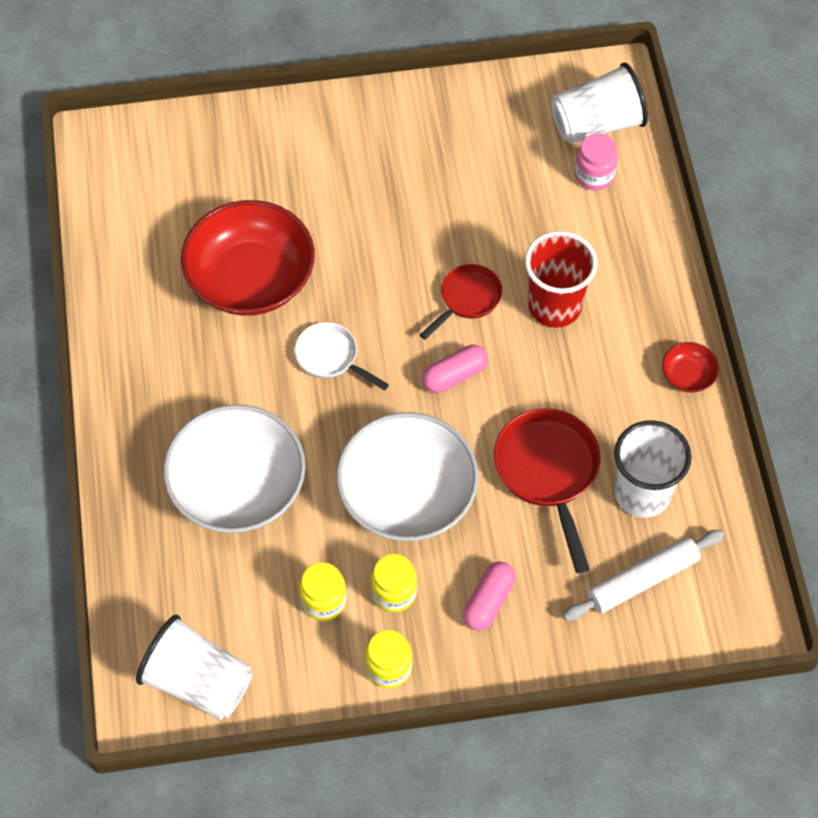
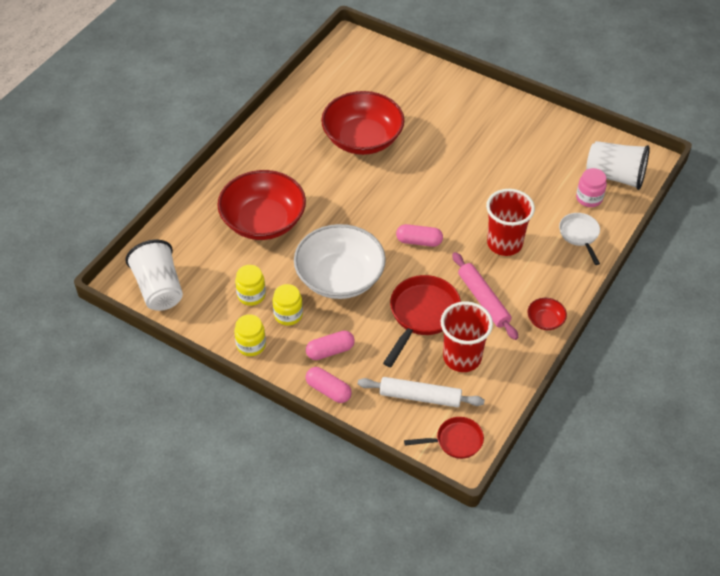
camera: 40 degrees right, 10 degrees down
white bowl [163,404,306,533] -> red bowl [217,170,306,240]
white pan [295,322,389,391] -> white pan moved to [559,213,600,265]
red pan [420,264,502,340] -> red pan moved to [404,417,484,459]
white cup [614,420,692,518] -> red cup [441,301,493,372]
none -> pink capsule [306,367,352,403]
none -> pink rolling pin [452,252,518,340]

